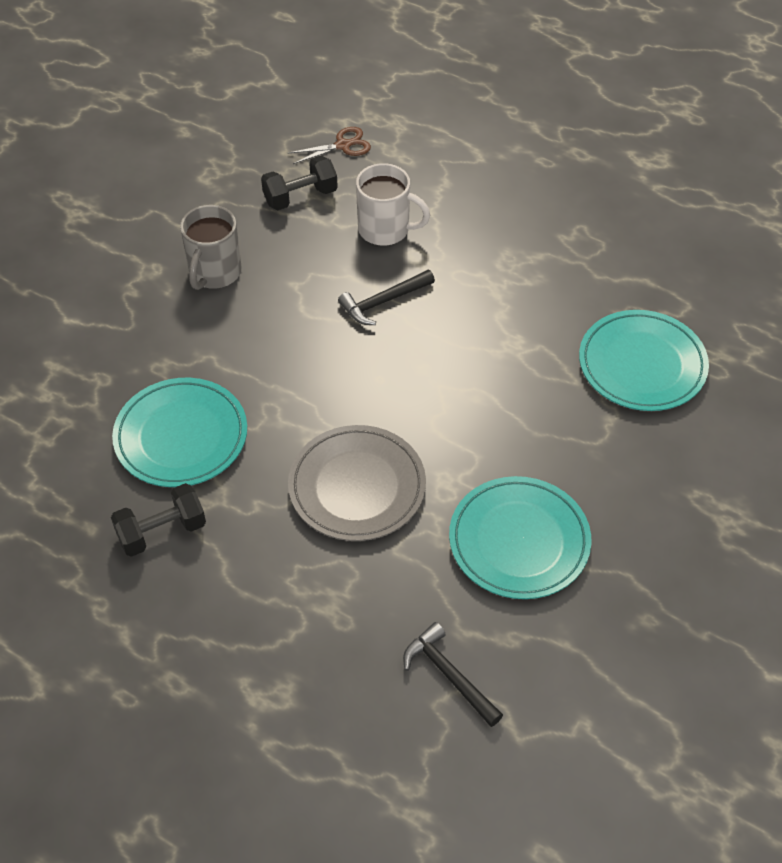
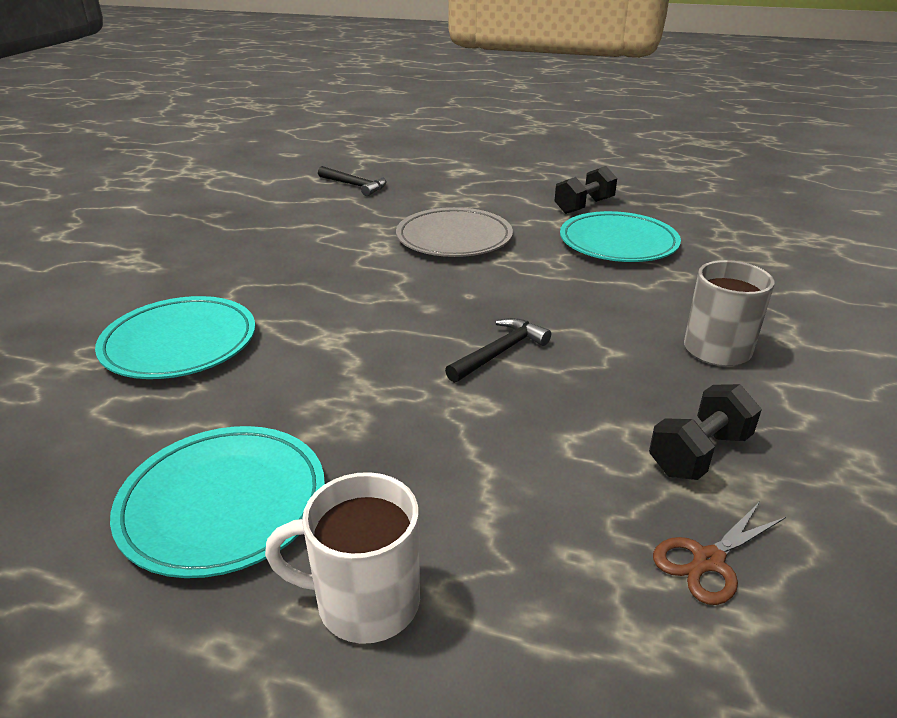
camera: 165 degrees right, 20 degrees down
white mug [356,163,430,246] -> white mug moved to [265,472,420,644]
turquoise plate [449,476,592,599] -> turquoise plate moved to [110,426,325,578]

